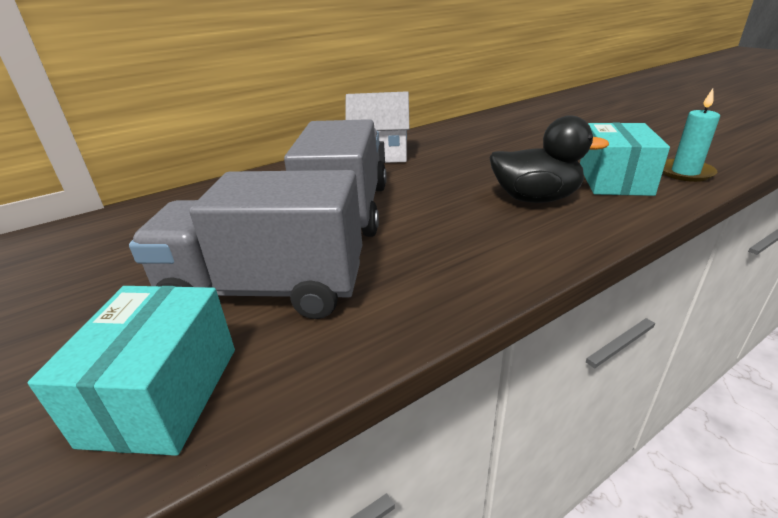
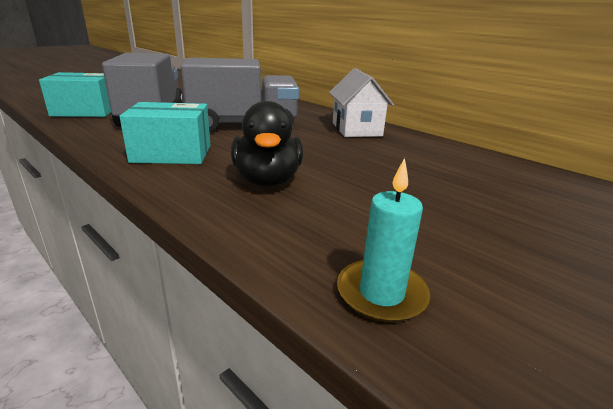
camera: 75 degrees right, 5 degrees down
turquoise box [580,123,670,196] -> turquoise box moved to [119,102,211,164]

